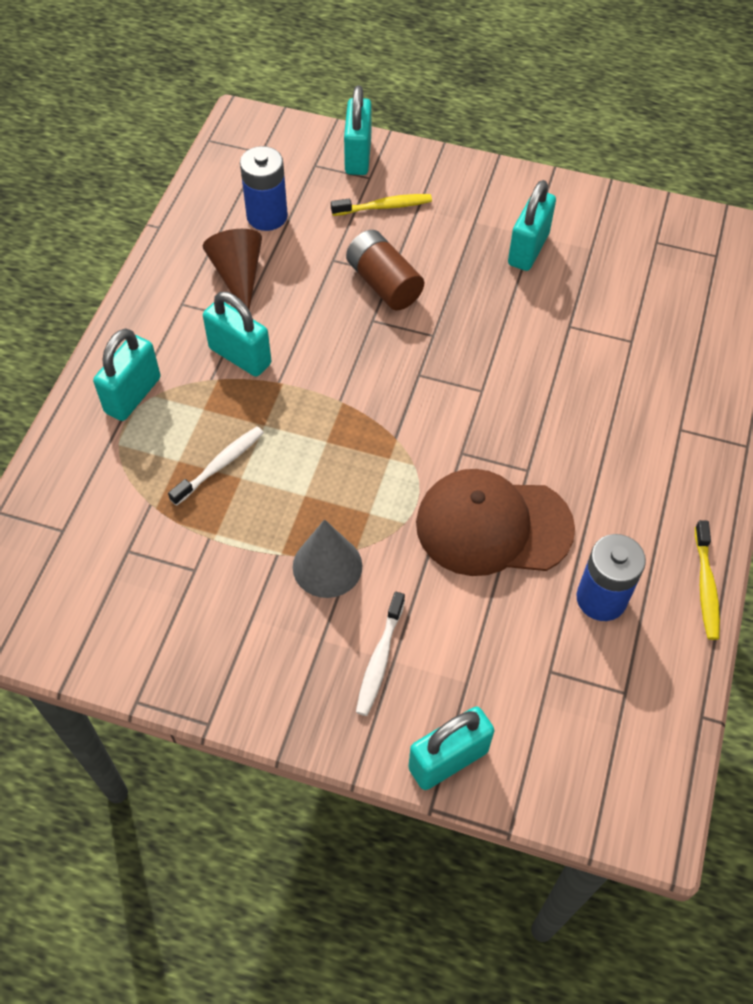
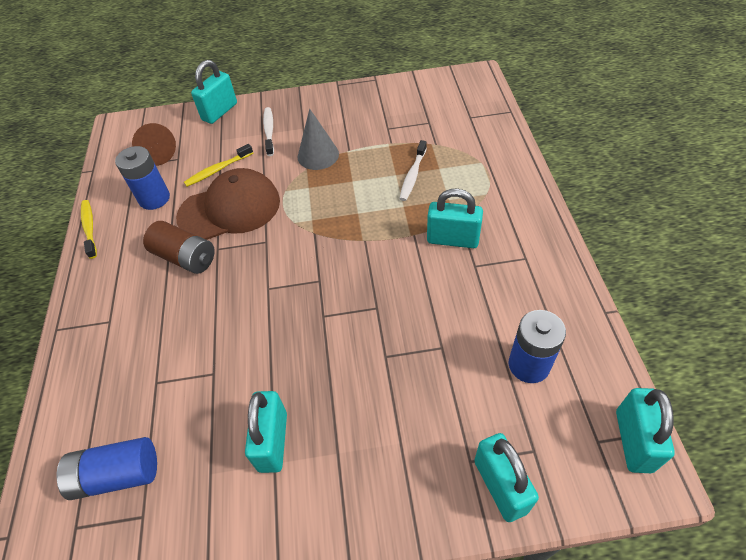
camera: 160 degrees right, 5 degrees down
turquoise padlock [93,328,161,421] -> turquoise padlock moved to [616,388,675,473]
brown cone [203,229,262,310] -> brown cone moved to [132,123,176,166]
yellow toothbrush [331,194,432,216] -> yellow toothbrush moved to [184,144,253,187]
brown battery [346,230,424,310] -> brown battery moved to [143,221,215,274]
none -> blue battery [57,437,157,500]

